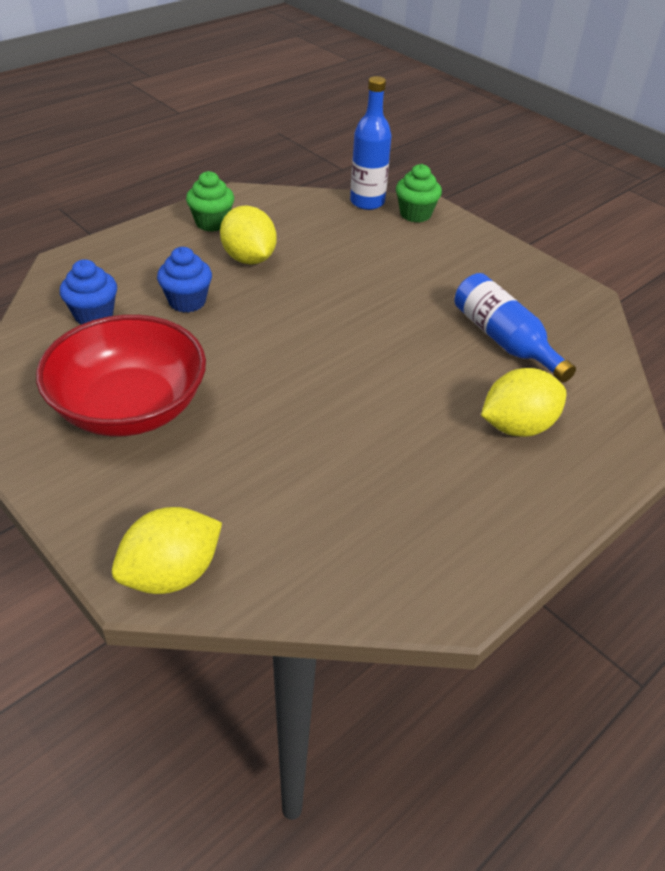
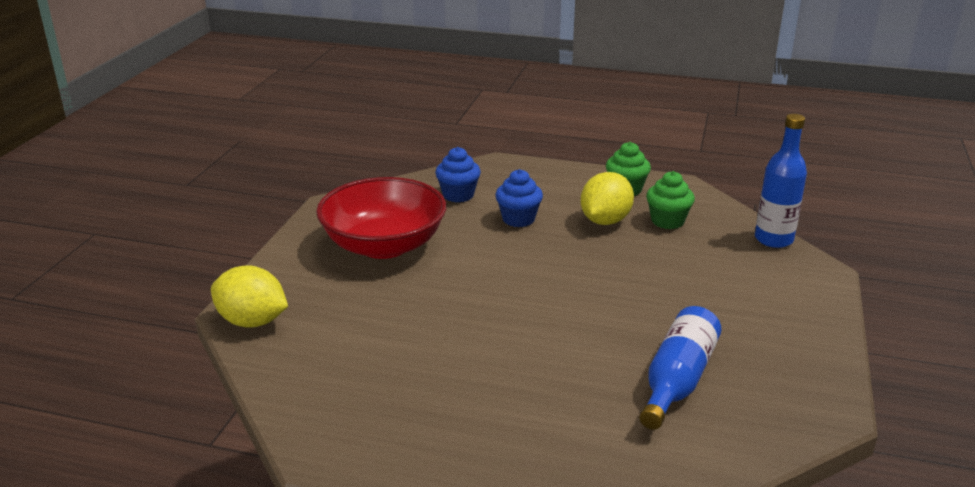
camera: 60 degrees right, 15 degrees down
green cupcake [396,164,442,223] -> green cupcake moved to [646,171,695,229]
yellow lemon [481,368,566,437] -> none

